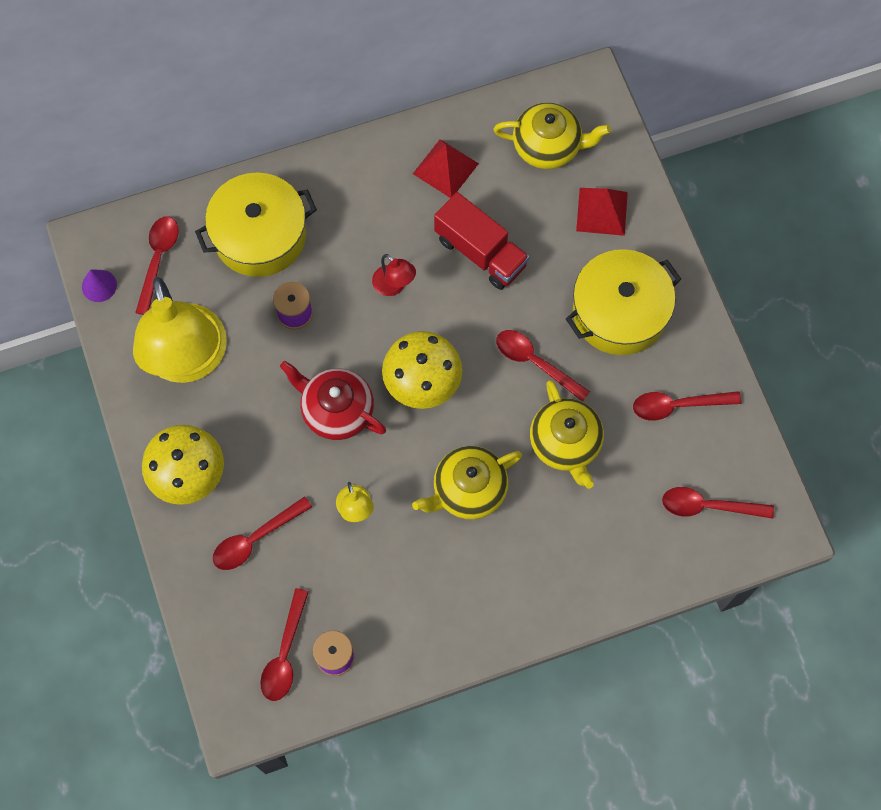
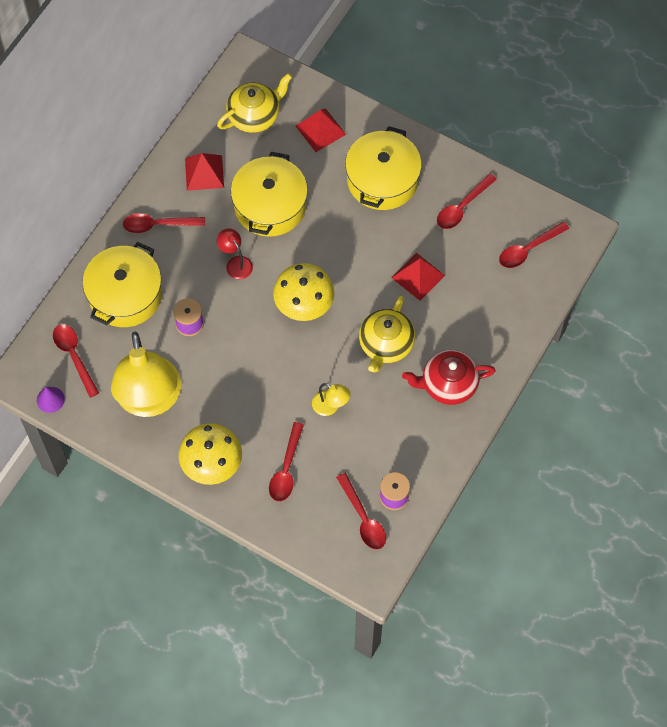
camera: 40 degrees left, 5 degrees down
yellow lamp [133,277,227,383] -> yellow lamp turned 45 degrees clockwise [111,331,181,417]
red teapot [280,361,386,440] -> red teapot moved to [402,350,496,405]
red lamp [372,254,416,296] -> red lamp turned 135 degrees counterclockwise [217,228,253,279]
red truck [434,192,529,290] -> yellow pot [231,152,308,237]
red spoon [496,330,590,402] -> red spoon moved to [123,213,205,233]
yellow teapot [530,380,604,489] -> red pyramid [392,253,445,301]

